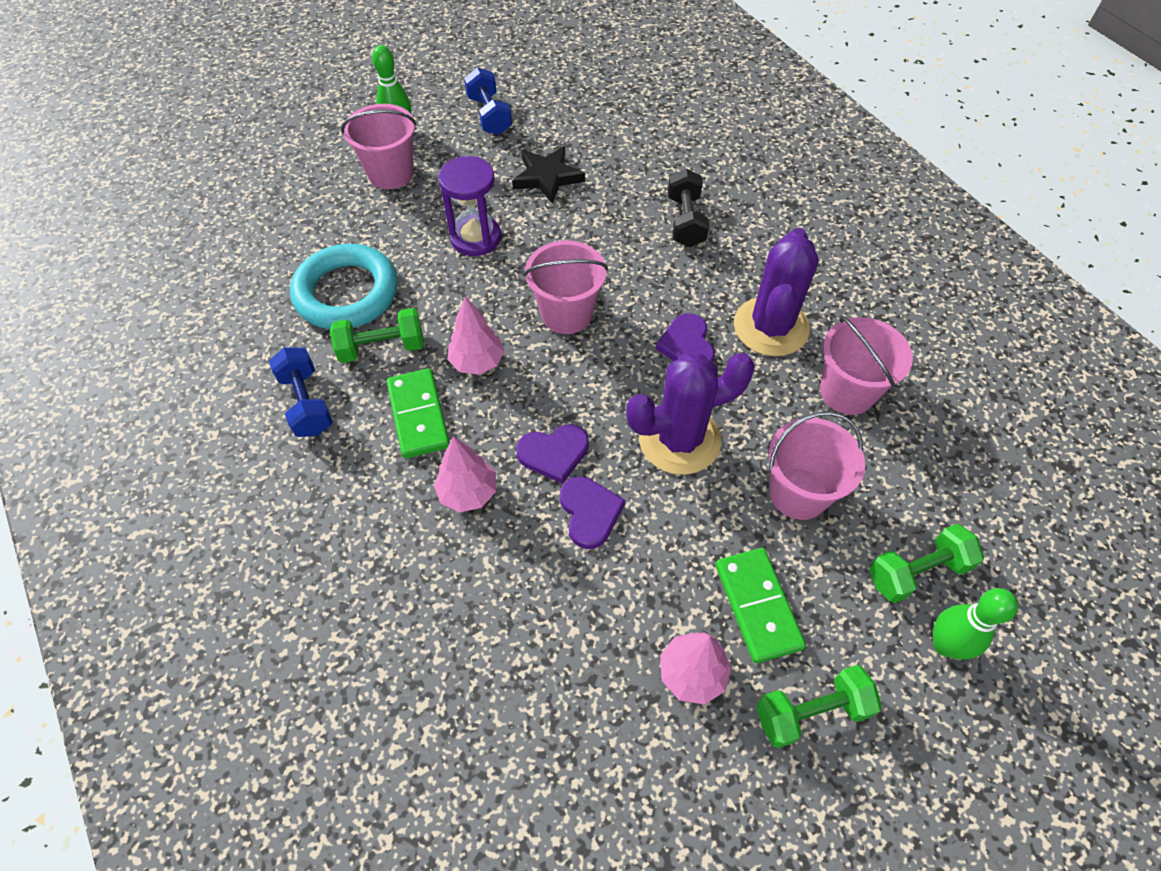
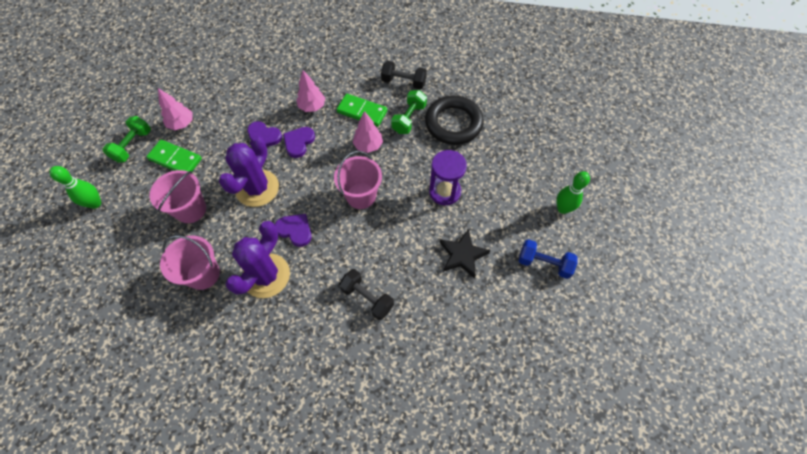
camera: 130 degrees right, 5 degrees up
blue dumbbell [269,347,333,437] -> black dumbbell [381,61,427,90]
turquoise ring [290,244,398,329] -> black ring [425,95,484,145]
pink bucket [341,104,417,189] -> none
purple cactus [734,228,819,356] -> purple cactus turned 60 degrees clockwise [225,221,290,298]
green dumbbell [869,524,984,603] -> none

